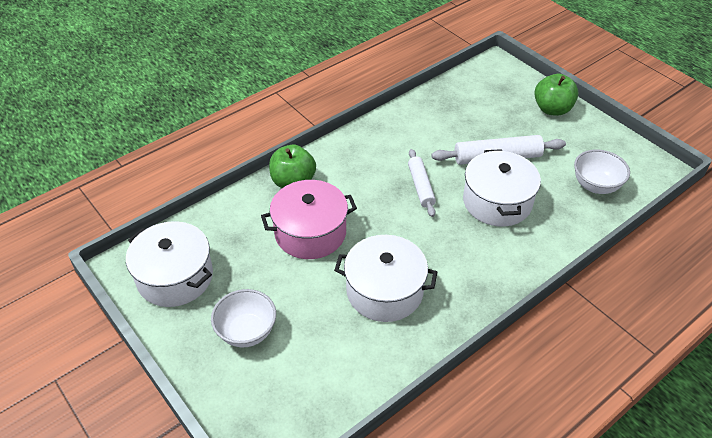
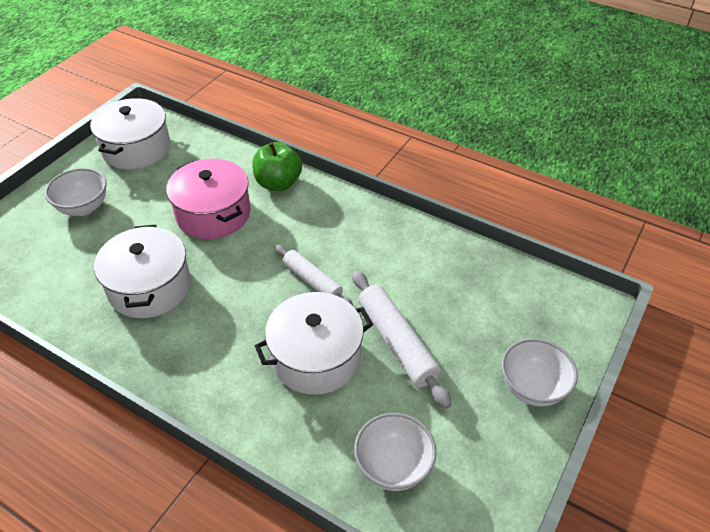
camera: 70 degrees right, 0 degrees up
white rolling pin [408,149,436,217] -> white rolling pin turned 75 degrees clockwise [274,245,353,306]
green apple [534,74,579,116] -> white bowl [501,338,578,406]

